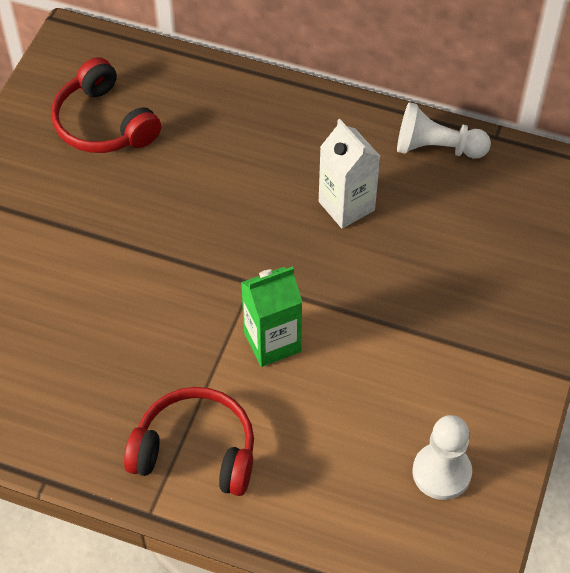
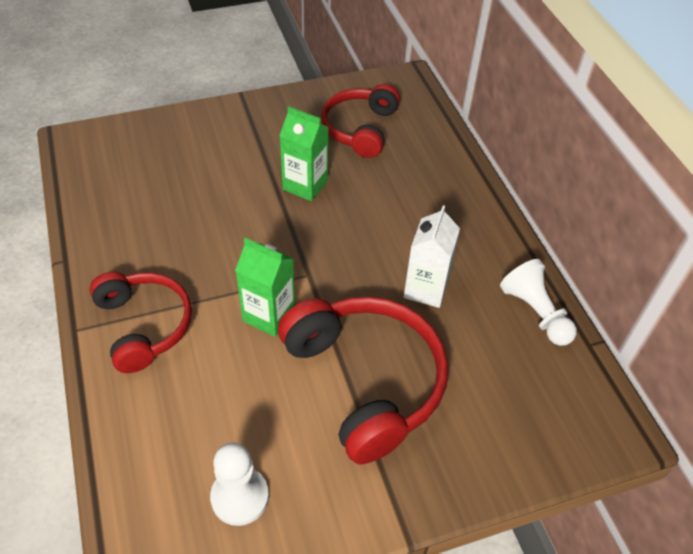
camera: 50 degrees right, 5 degrees down
none -> red headphones [278,297,448,464]
none -> green carton [279,106,329,201]

